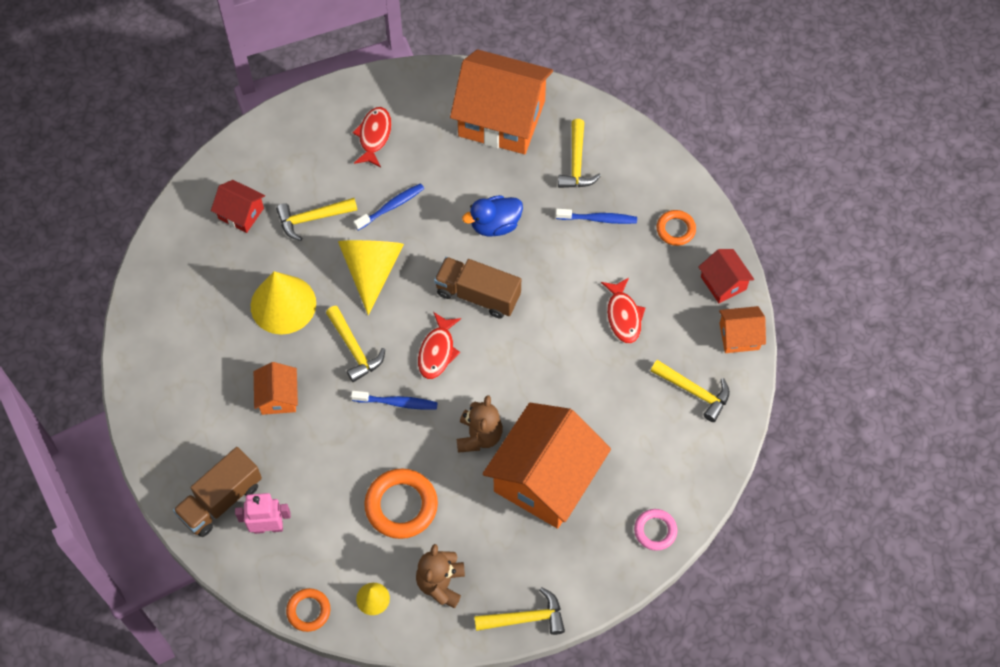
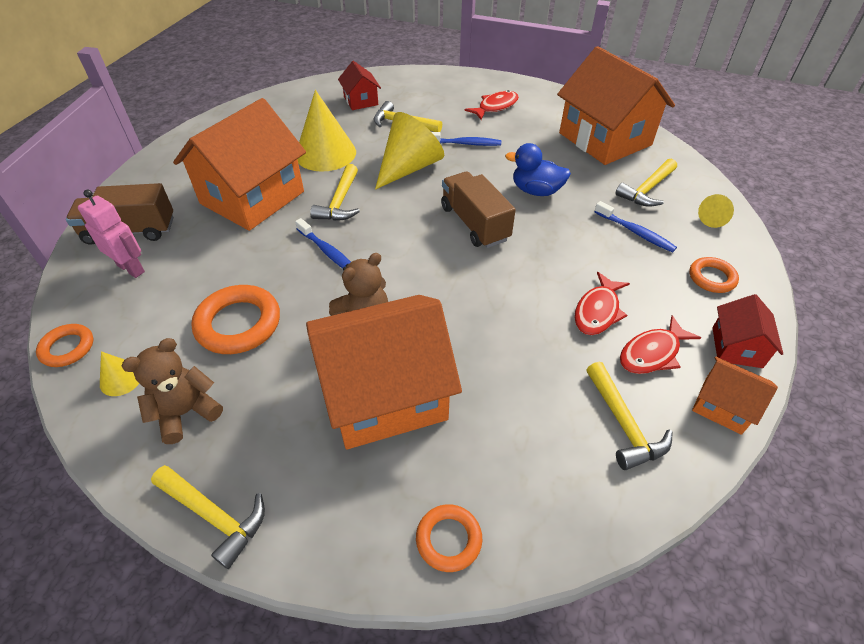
camera: 40 degrees right, 15 degrees down
orange house [254,362,298,415] -> orange house [173,98,306,231], size x2.14
red fish [418,312,461,379] -> red fish moved to [620,315,701,374]
pink ring [634,509,677,551] -> orange ring [416,504,482,572]
none -> yellow cone [698,194,734,228]

